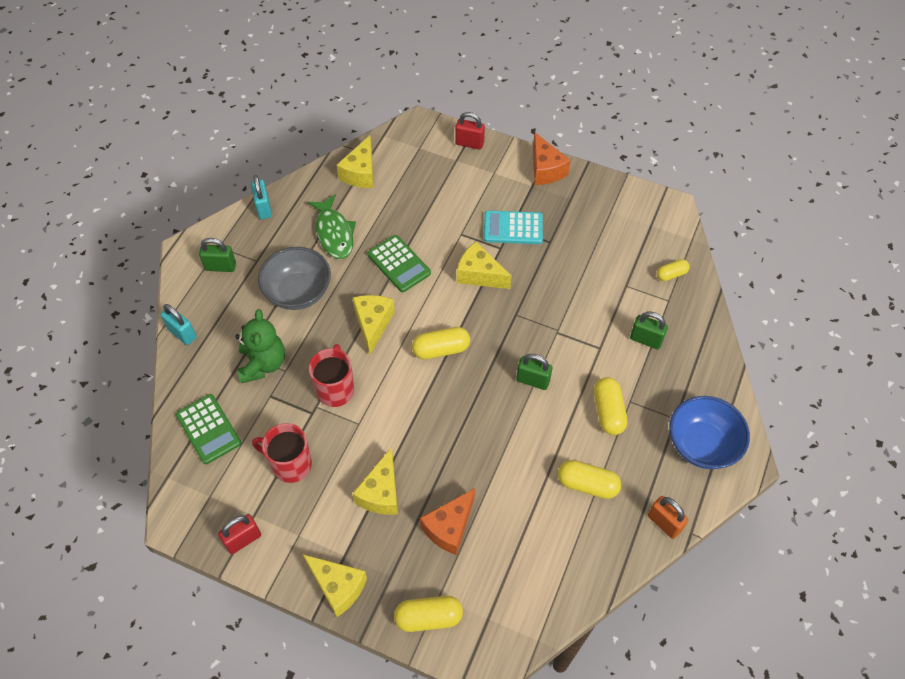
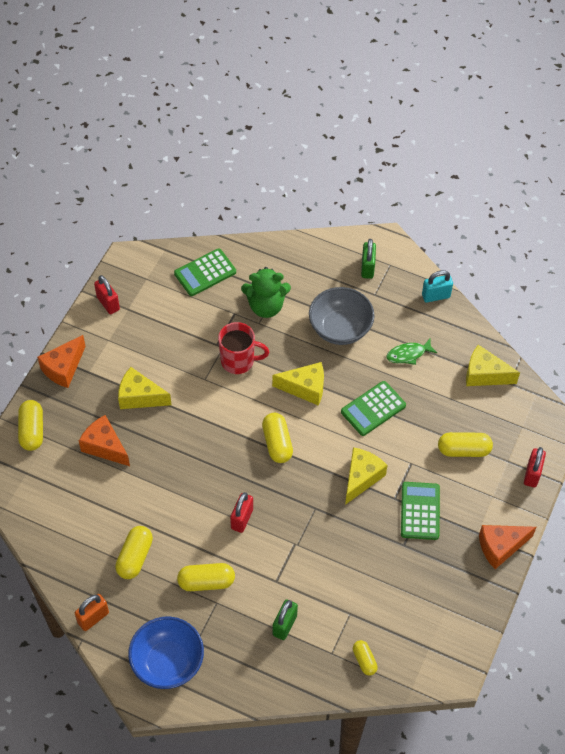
camera: 90 degrees right, 0 degrees up
turquoise padlock [161,304,197,345] -> none
red mug [252,423,312,483] -> none
yellow cheese [303,554,367,617] -> orange cheese [37,335,86,388]
green fish [307,194,356,259] -> green fish [386,339,437,365], size x0.66
turquoise calculator [484,210,543,244] -> green calculator [401,482,440,540]
green padlock [516,354,552,390] -> red padlock [230,492,253,533]
none -> yellow capsule [438,432,493,457]

